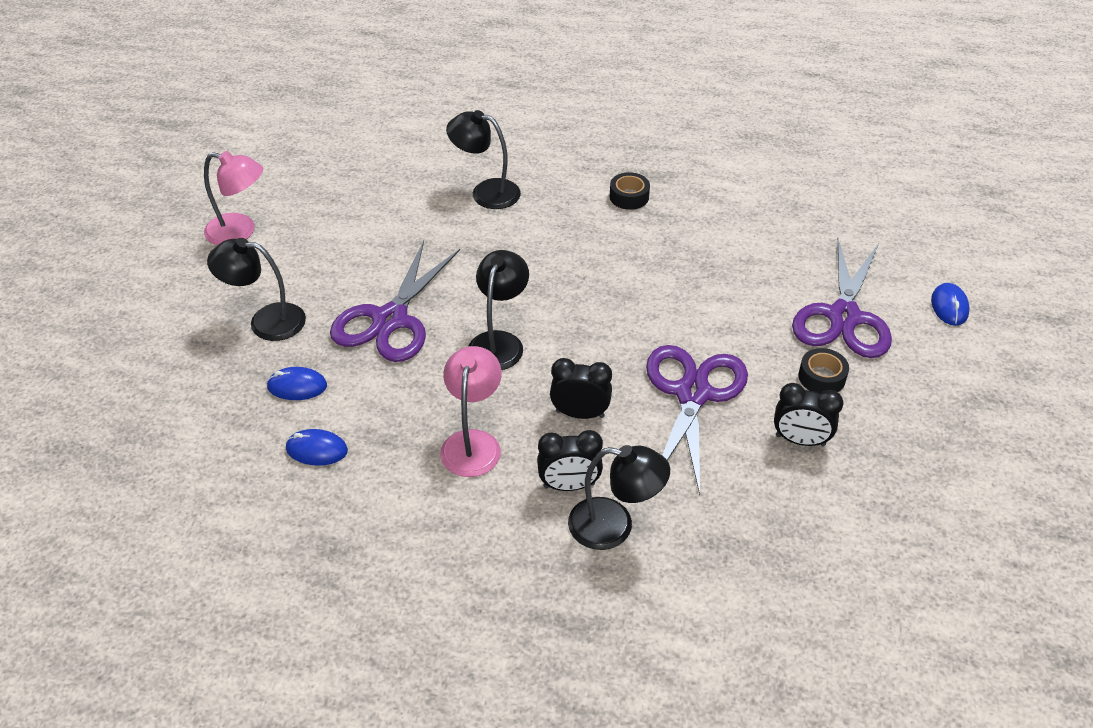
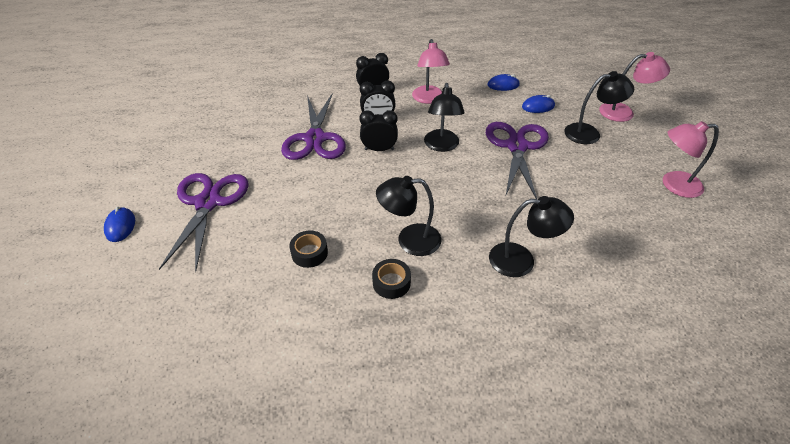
camera: 165 degrees right, 0 degrees up
black lamp [568,445,670,550] -> black lamp moved to [376,176,441,256]
black clock [774,383,844,446] -> black clock moved to [359,110,398,151]
black tape [798,348,849,393] -> black tape moved to [289,230,328,268]
none -> pink lamp [599,52,670,122]

